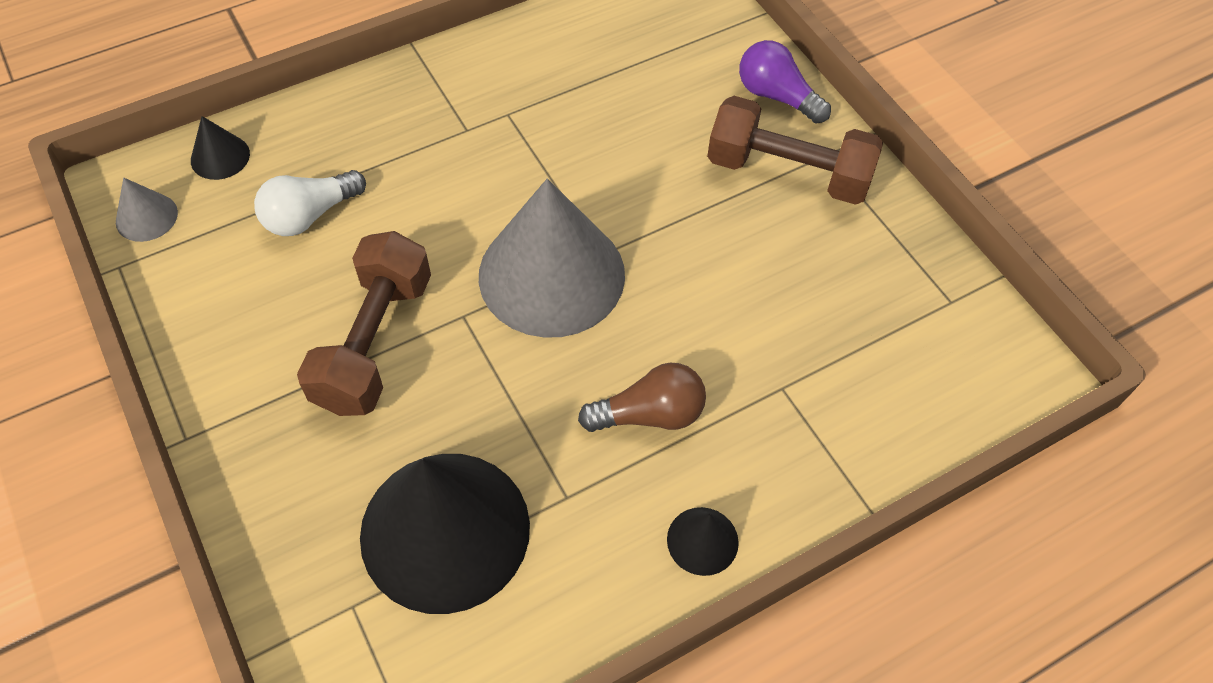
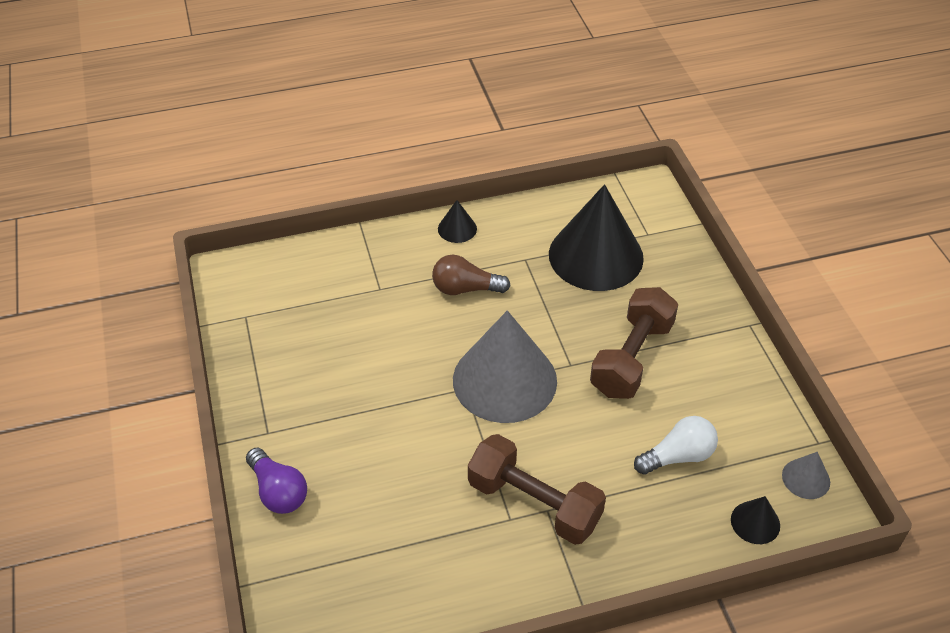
camera: 165 degrees left, 10 degrees down
brown dumbbell [707,96,883,205] -> brown dumbbell moved to [468,434,606,545]

